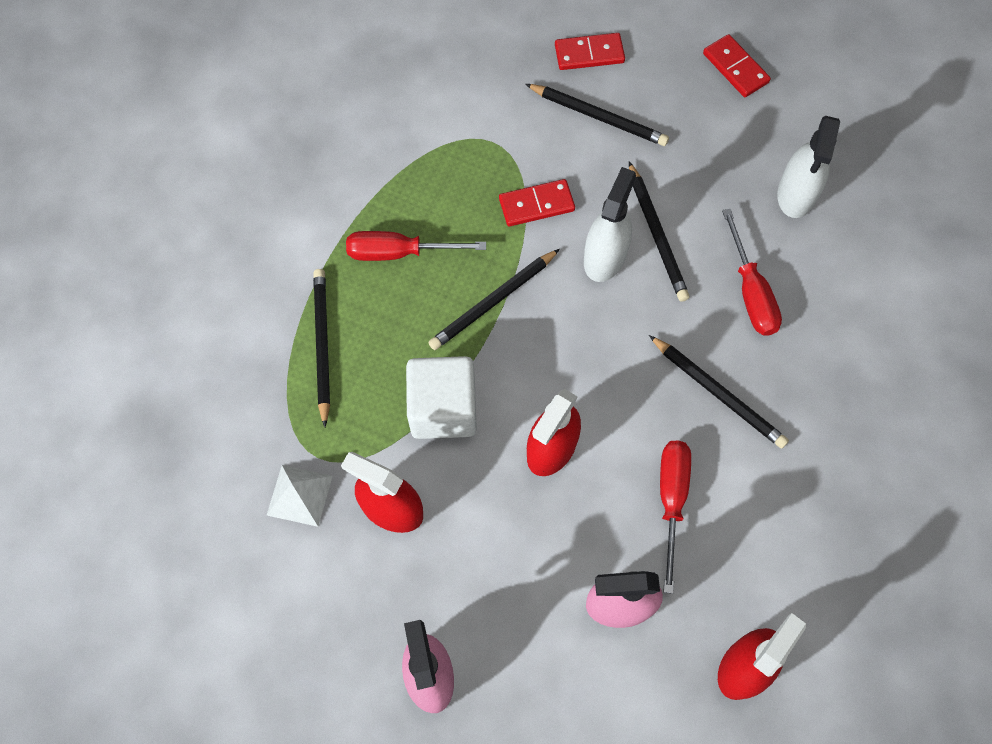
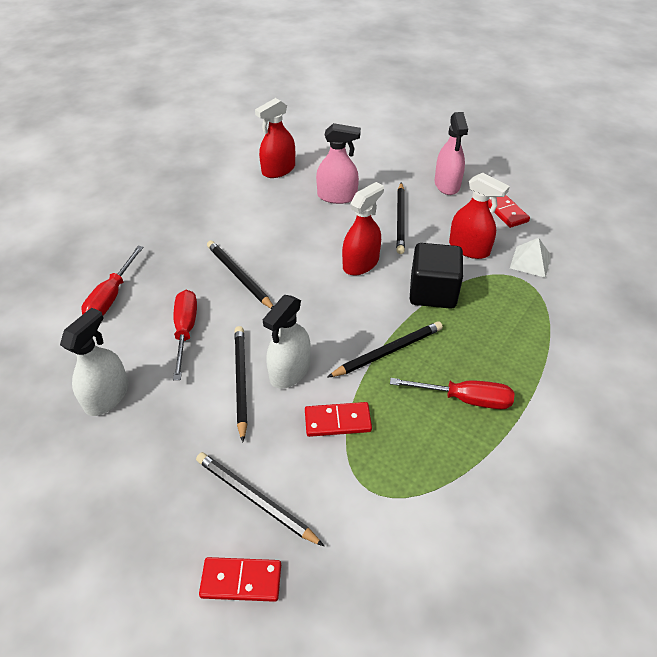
camera: 170 degrees left, 20 degrees down
black pencil [313,269,330,427] -> black pencil moved to [396,183,405,254]
white cube [406,356,477,439] -> black cube [410,243,463,309]
red screwdriver [660,441,691,594] -> red screwdriver moved to [81,246,144,316]
red domino [703,34,771,97] -> red domino moved to [488,195,530,228]

